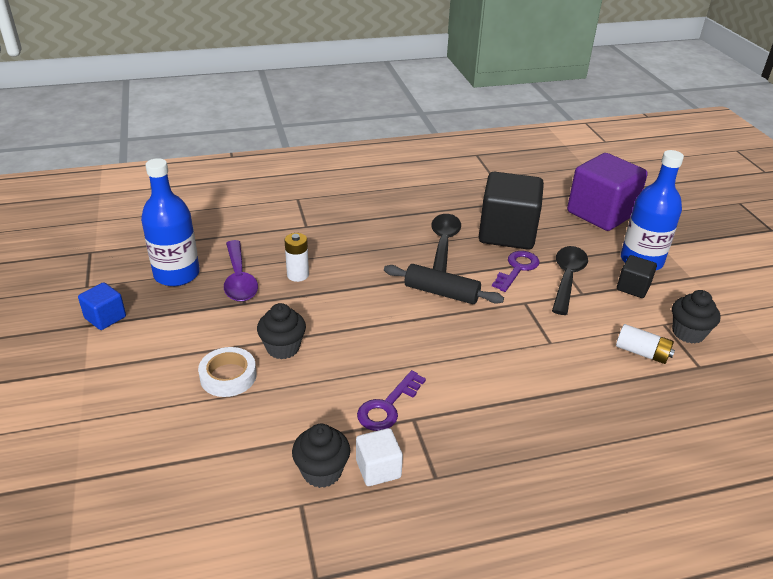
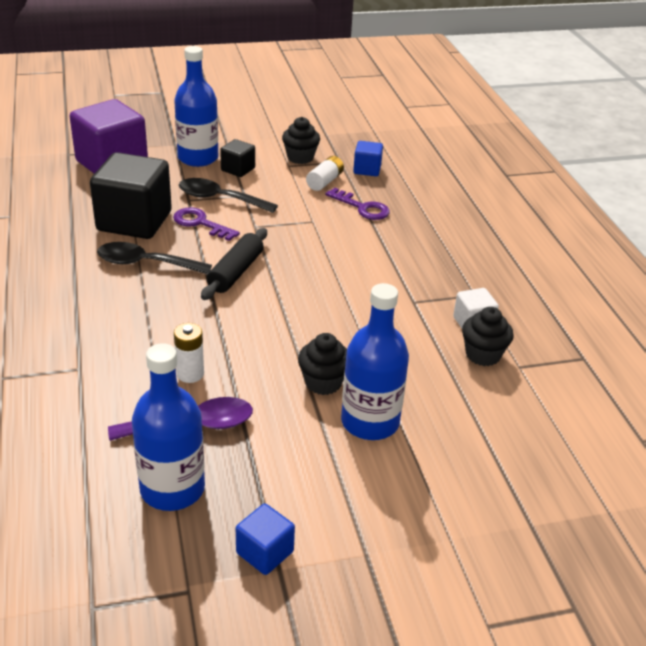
camera: 90 degrees left, 0 degrees up
white tape [198,347,257,397] -> blue bottle [341,283,409,440]
purple key [357,370,426,431] -> purple key moved to [325,188,390,220]
none -> blue cube [353,141,383,176]

